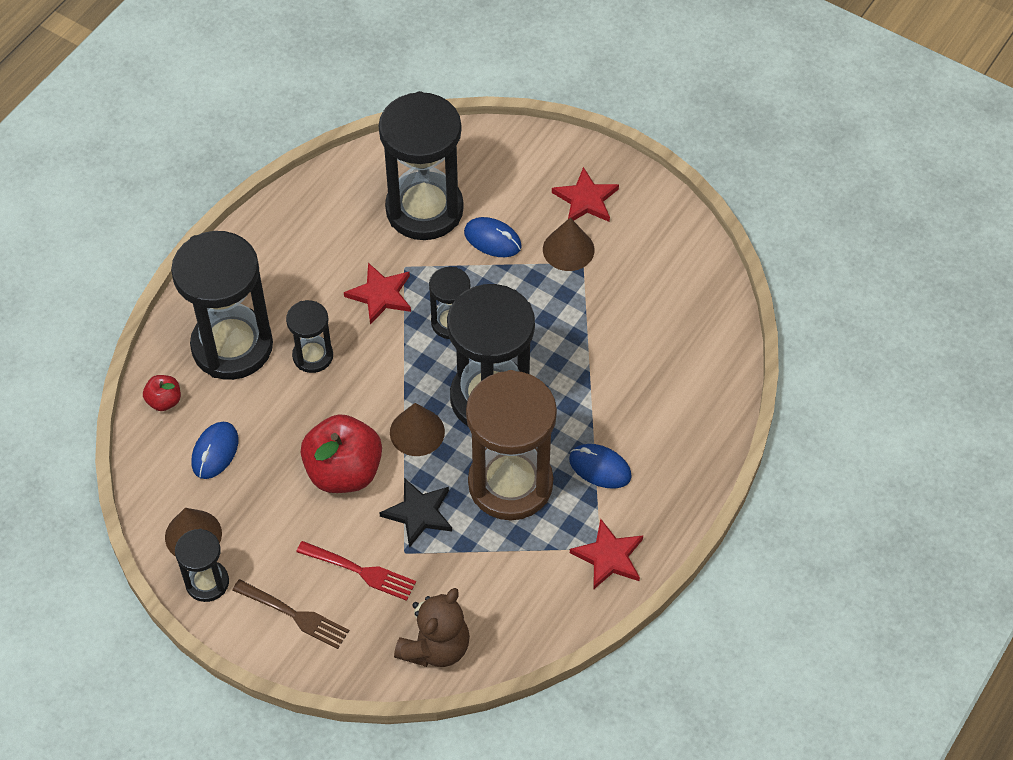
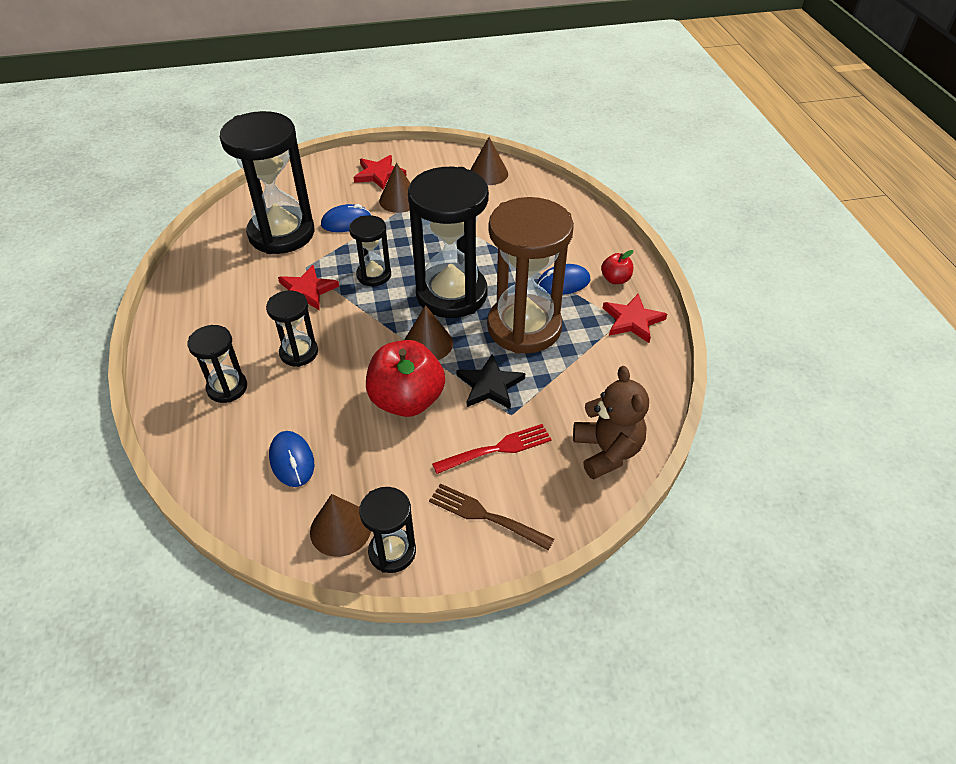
camera: 45 degrees left, 10 degrees down
red apple [143,375,181,411] -> red apple moved to [601,250,633,284]
black hourglass [171,231,273,380] -> black hourglass [187,325,247,403], size x0.50
brown fork [232,579,349,649] -> brown fork turned 135 degrees counterclockwise [429,483,554,550]
none -> brown cone [470,137,508,185]

